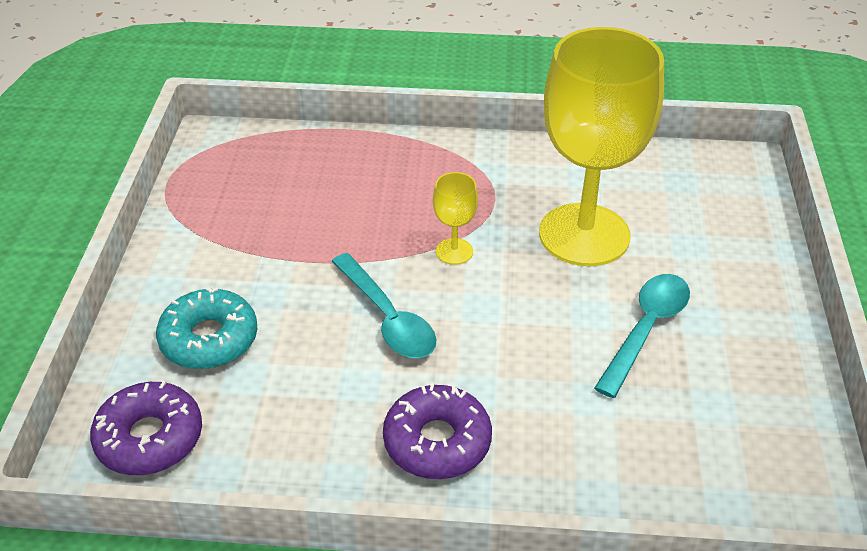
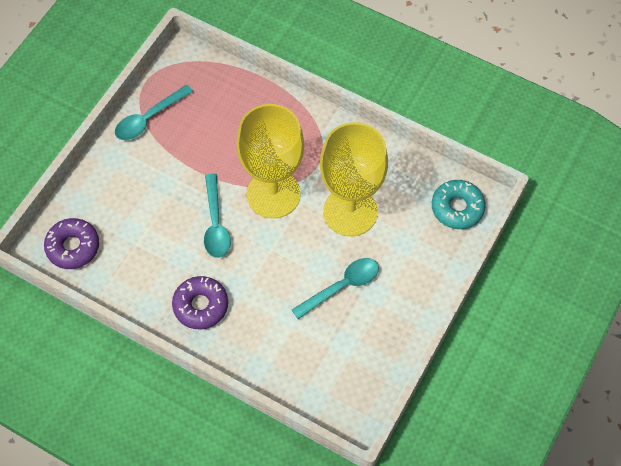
camera: 25 degrees right, 20 degrees up
turquoise donut [156,288,257,369] -> turquoise donut moved to [432,180,486,229]
yellow goblet [433,172,478,265] -> yellow goblet [236,104,304,219], size x2.46
none -> turquoise spoon [115,85,193,140]

